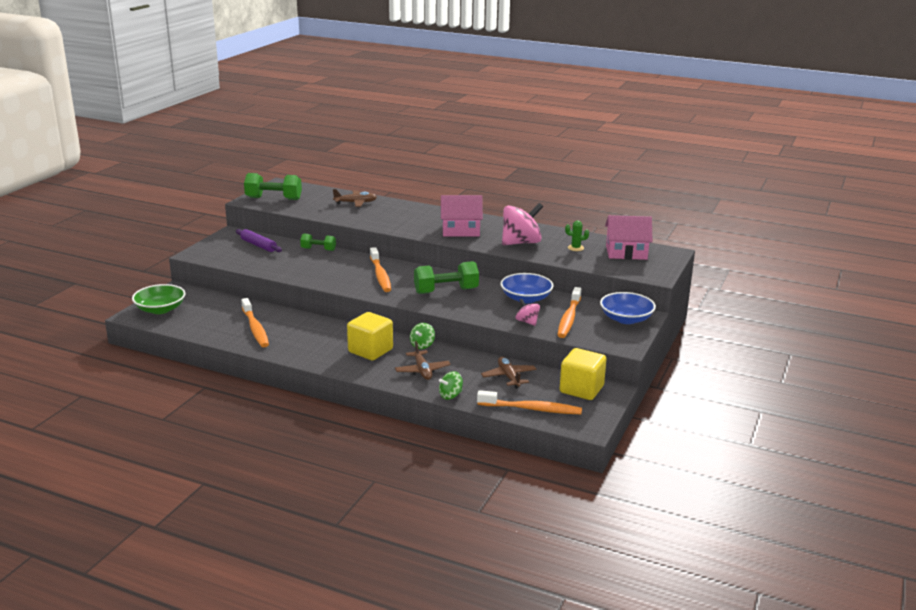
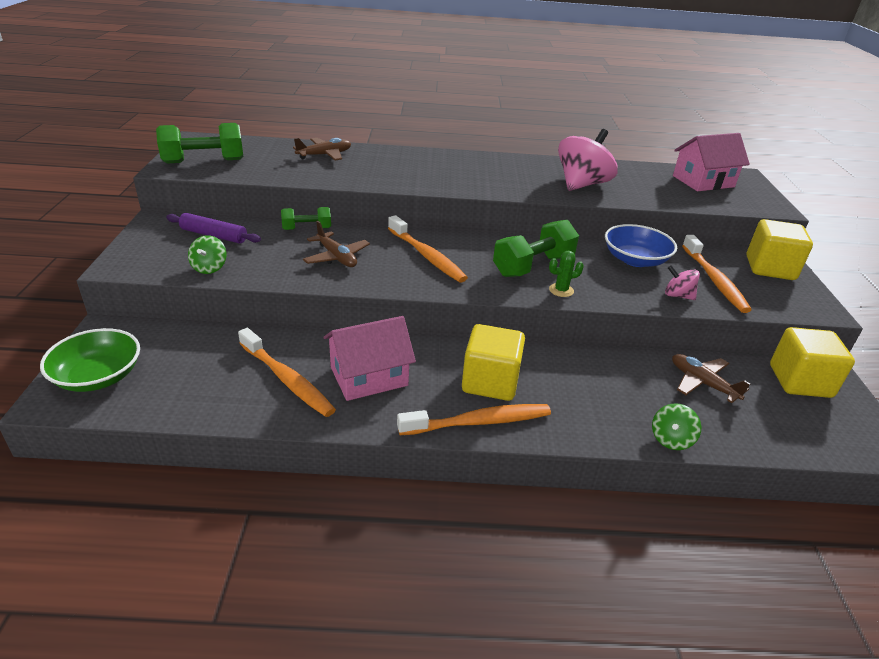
camera: 25 degrees left, 10 degrees up
brown plane [395,341,451,380] -> brown plane moved to [303,221,370,267]
green spinning top [410,323,435,349] -> green spinning top moved to [188,235,226,274]
pink house [441,195,483,237] -> pink house moved to [324,316,416,401]
orange toothbrush [477,390,582,414] -> orange toothbrush moved to [397,404,551,435]
green cactus [565,221,589,251] -> green cactus moved to [549,251,584,297]
blue bowl [600,292,656,324] -> yellow cube [746,219,813,280]

